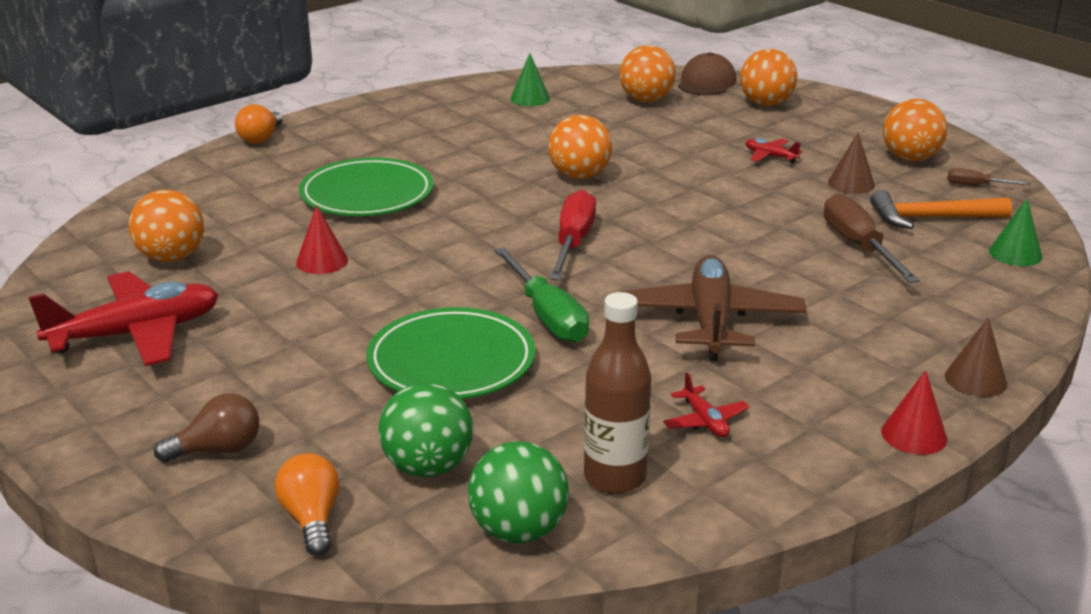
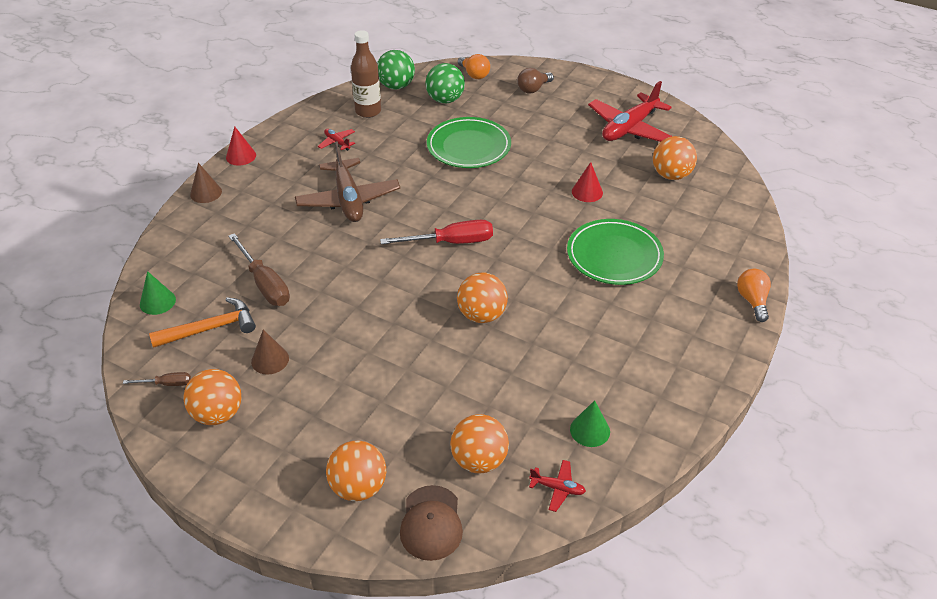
camera: 160 degrees right, 15 degrees up
green screwdriver [494,247,589,343] -> none
red screwdriver [549,190,596,280] -> red screwdriver turned 90 degrees counterclockwise [380,220,493,244]
red plane [745,138,803,163] -> red plane moved to [529,460,586,512]

